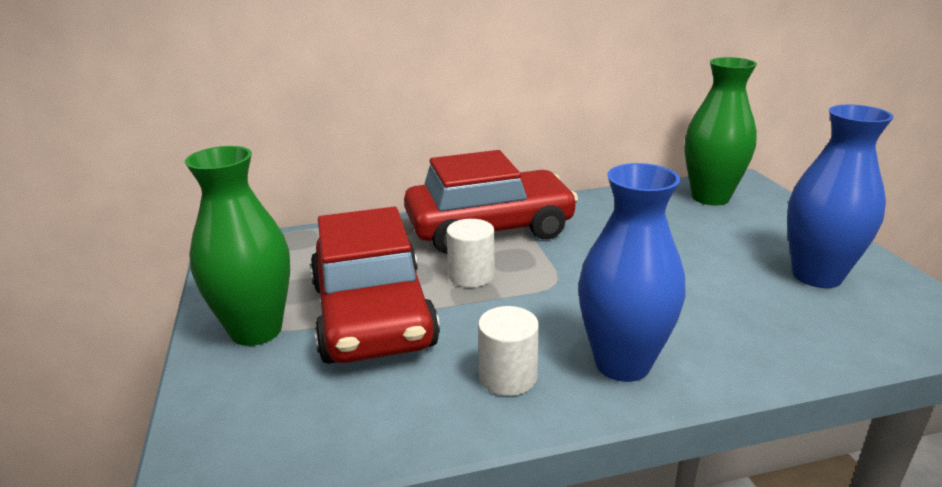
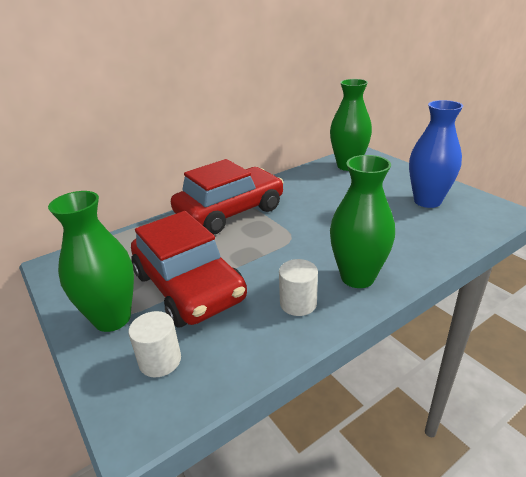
camera: 20 degrees left, 5 degrees up
white cylinder [446,219,495,287] -> white cylinder moved to [128,311,181,378]
blue vase [578,163,685,382] -> green vase [330,155,395,288]

